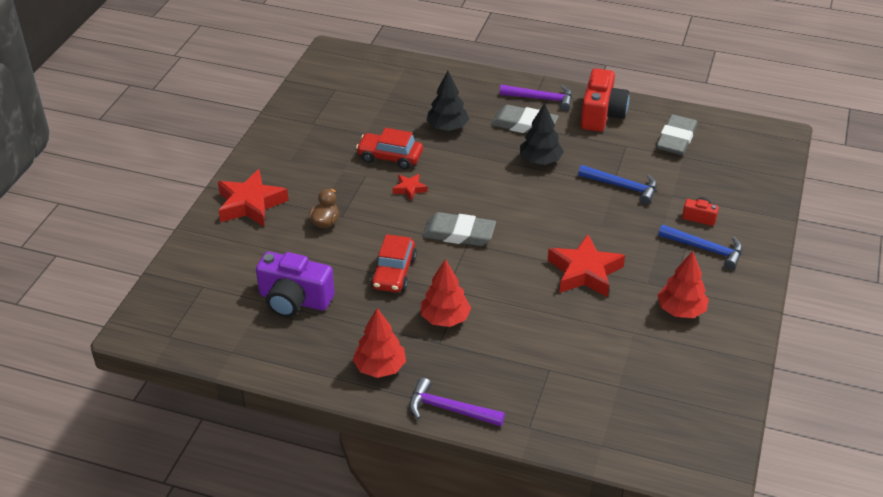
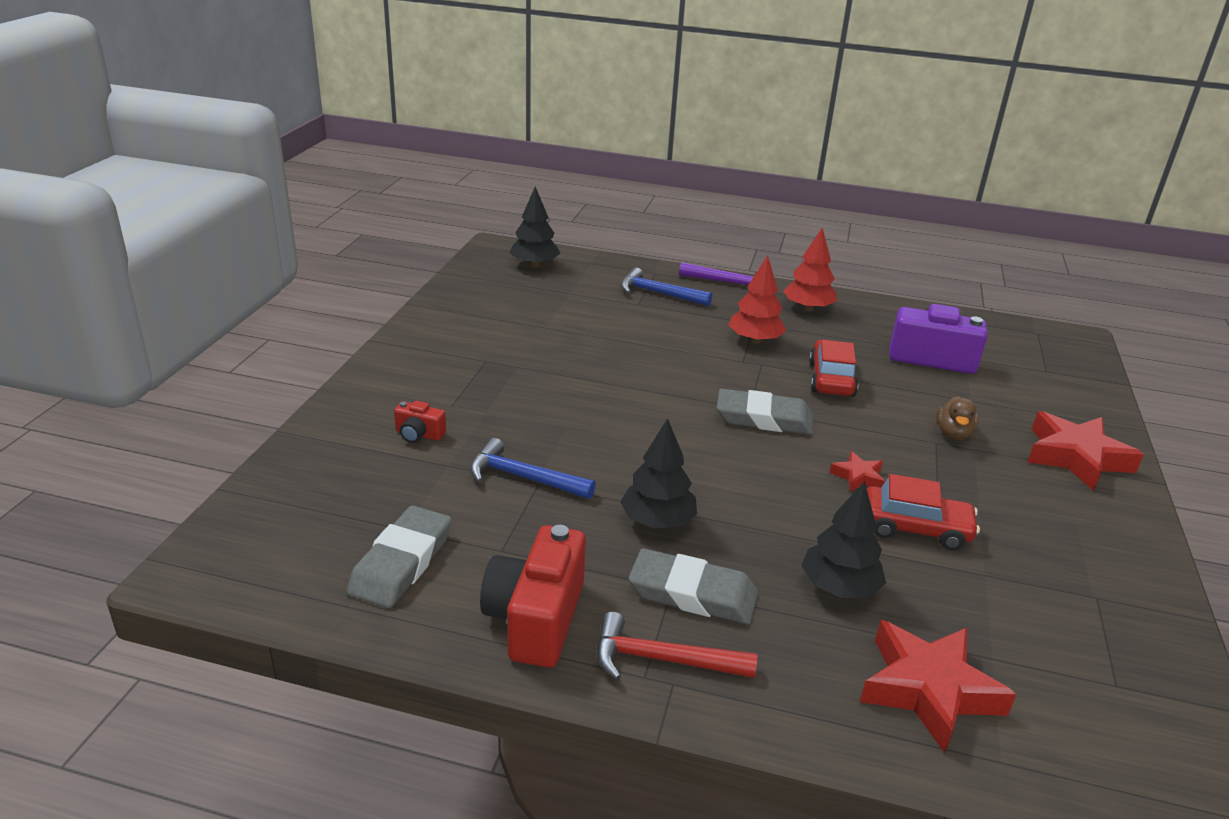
camera: 175 degrees right, 10 degrees down
purple hammer [500,85,572,111] -> red hammer [597,612,757,680]
red star [548,234,625,297] -> red star moved to [860,620,1017,753]
blue hammer [658,225,743,270] -> blue hammer moved to [621,267,712,306]
red tree [658,251,709,318] -> none
none -> black tree [509,187,560,267]

